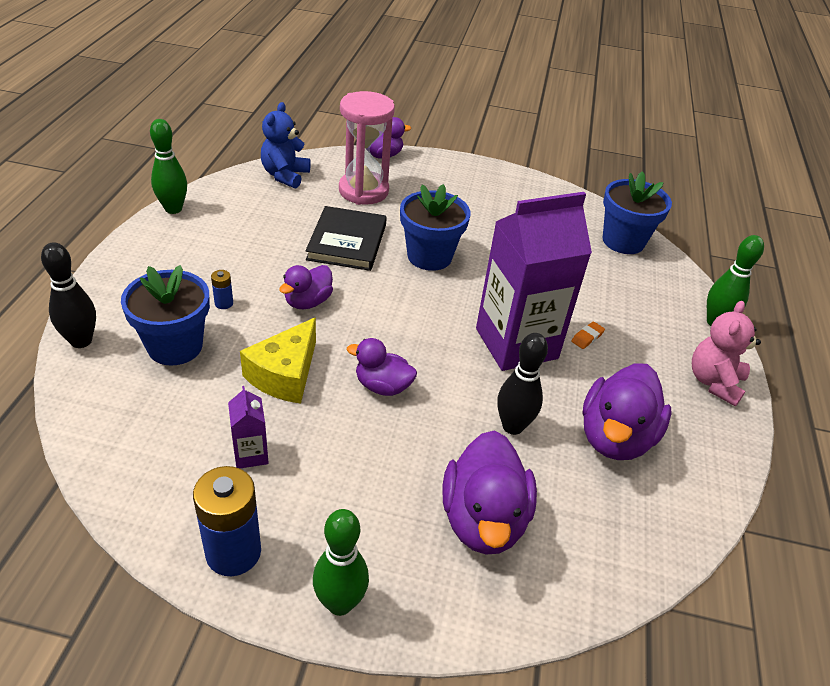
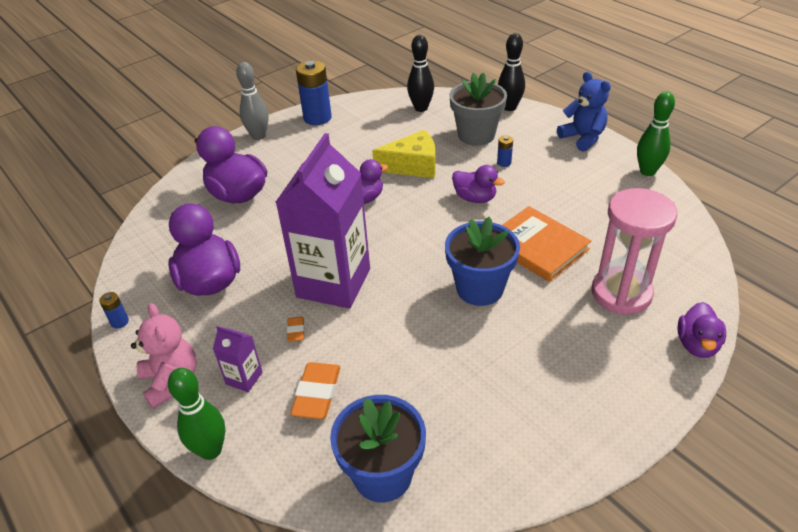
camera: 135 degrees right, 0 degrees up
blue flower pot [121,265,210,366] -> grey flower pot [449,73,507,146]
purple carton [228,386,269,468] -> purple carton moved to [213,326,262,392]
yellow cheese [240,317,316,404] -> yellow cheese turned 105 degrees clockwise [372,130,436,178]
blue teddy bear [261,102,311,189] -> blue teddy bear moved to [557,72,611,152]
purple duck [279,265,333,309] -> purple duck turned 135 degrees clockwise [452,165,505,203]
black book [305,206,387,271] -> orange book [502,206,591,282]
green bowling pin [313,509,369,616] -> grey bowling pin [236,62,268,140]
black bowling pin [497,333,548,435] -> black bowling pin moved to [407,35,434,112]
none -> blue battery [99,292,129,329]
none -> orange eraser [290,362,340,419]

